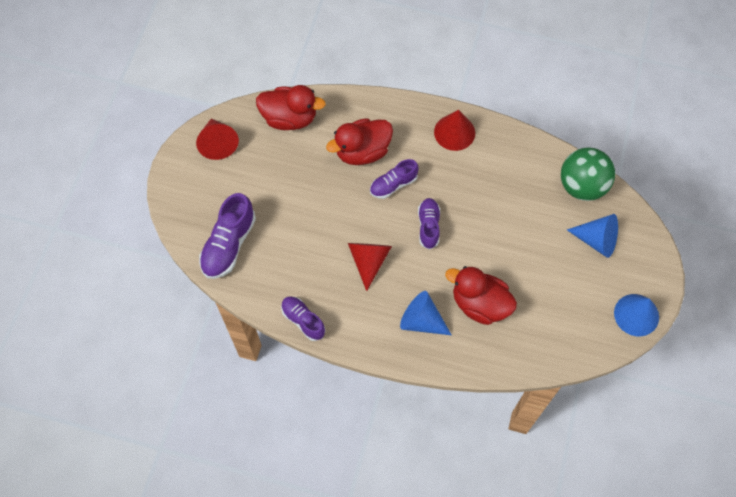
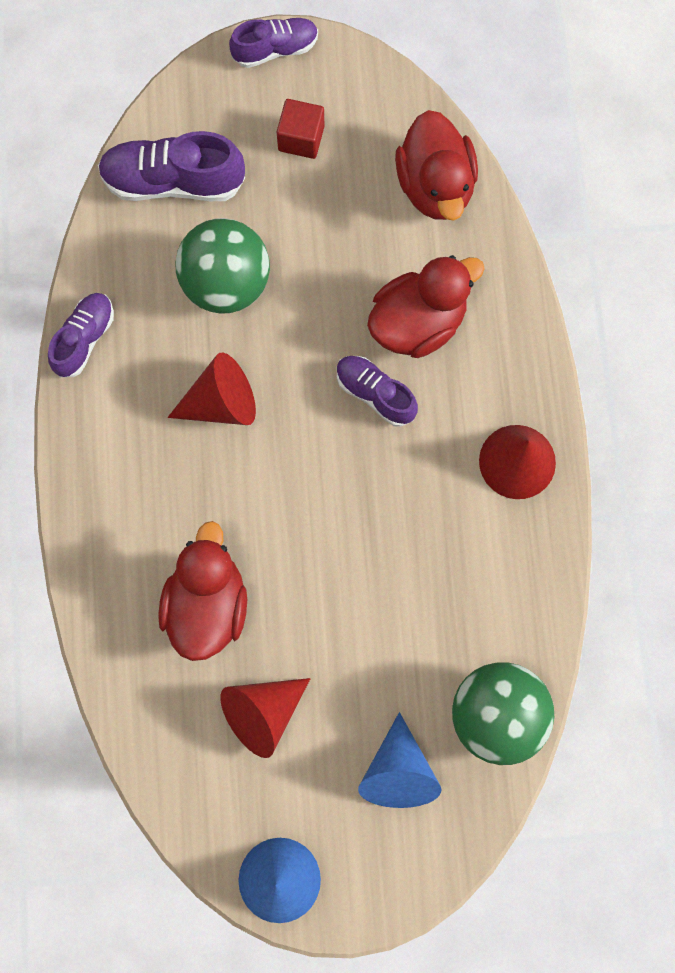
camera: 70 degrees right, 10 degrees up
red cone [196,118,239,160] -> red cone moved to [220,678,311,758]
red duck [326,118,393,165] -> red duck turned 105 degrees clockwise [367,255,485,358]
blue cone [400,291,451,335] -> none
purple shoe [418,198,440,250] -> purple shoe moved to [229,18,318,68]
none -> green ball [175,218,270,314]
none -> red cube [277,99,324,159]

